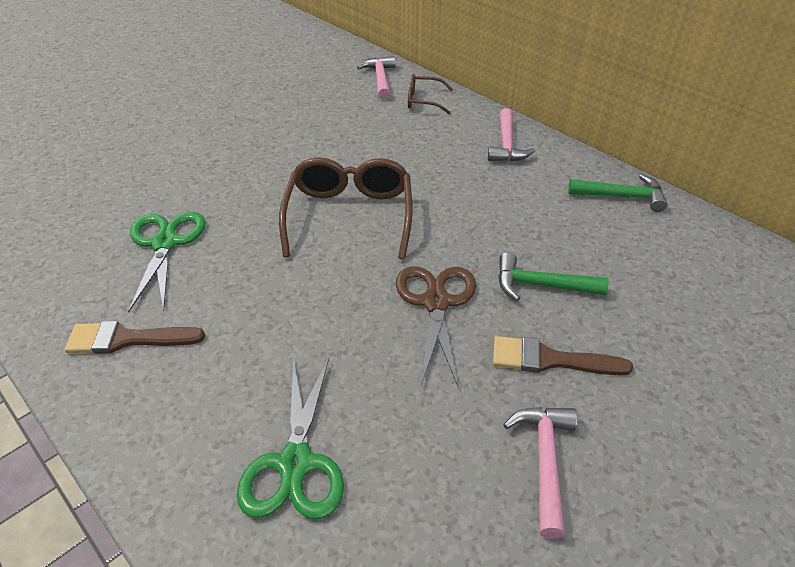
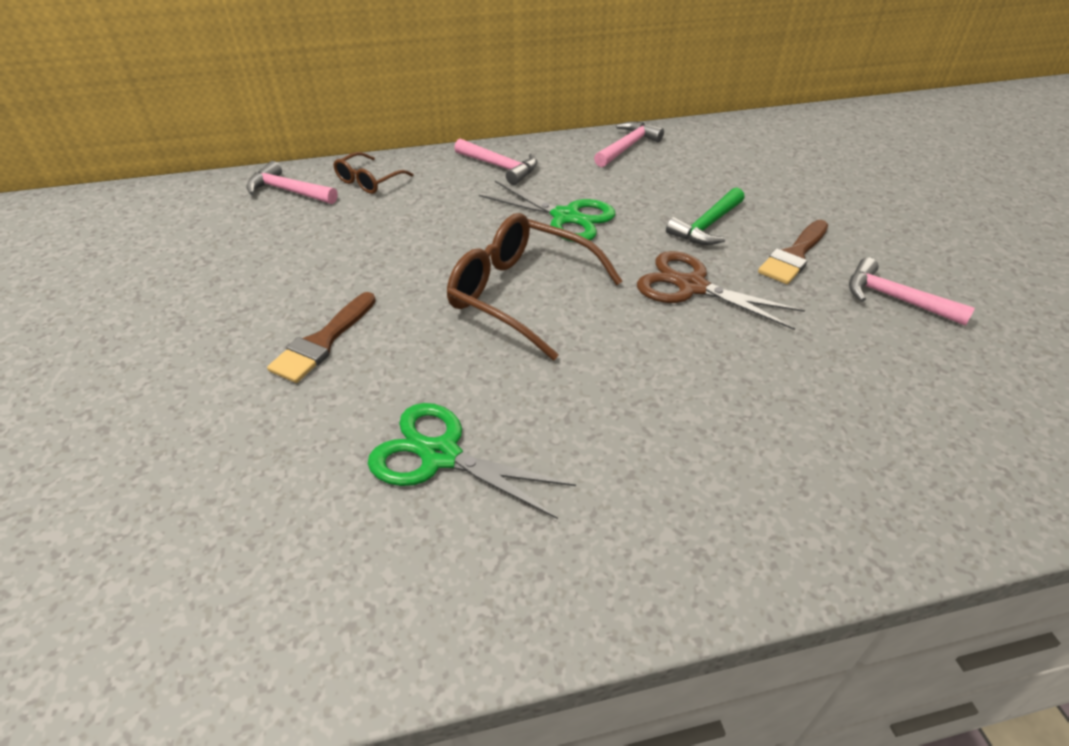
camera: 60 degrees left, 0 degrees up
brown brush [65,321,205,354] -> brown brush moved to [267,292,376,383]
green scissors [237,358,344,519] -> green scissors moved to [479,181,615,242]
green hammer [568,174,667,212] -> pink hammer [594,121,664,167]

